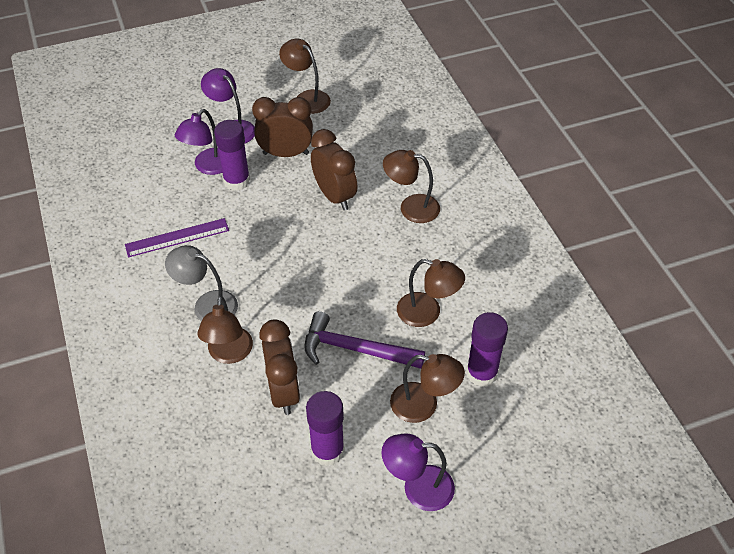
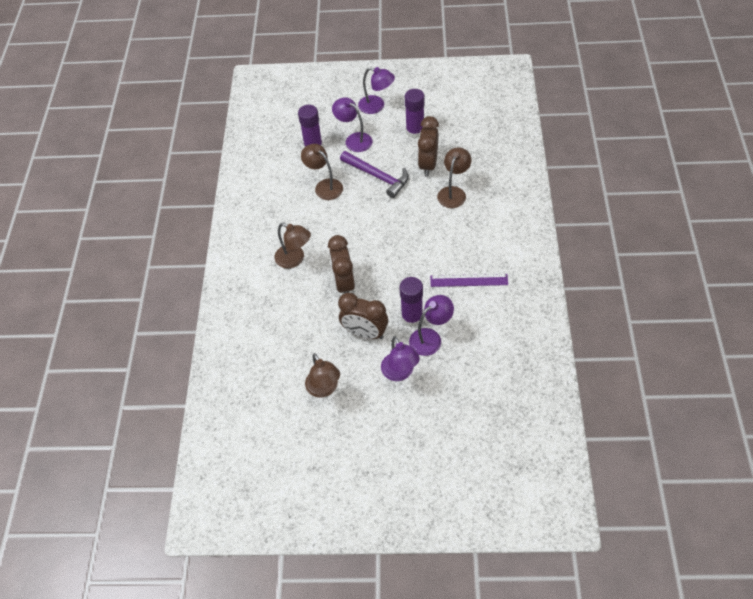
camera: 155 degrees left, 5 degrees up
grey lamp [165,245,238,321] -> none
brown lamp [390,354,465,423] -> purple lamp [332,97,373,152]

